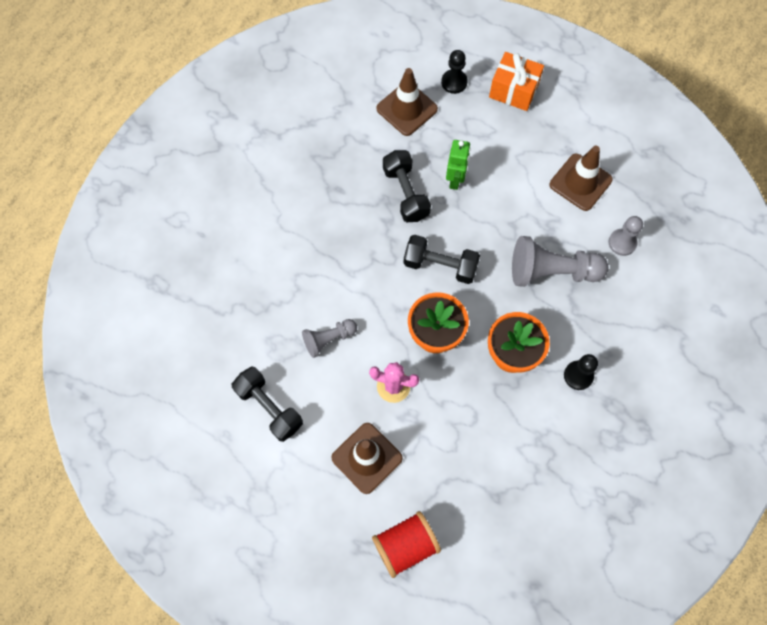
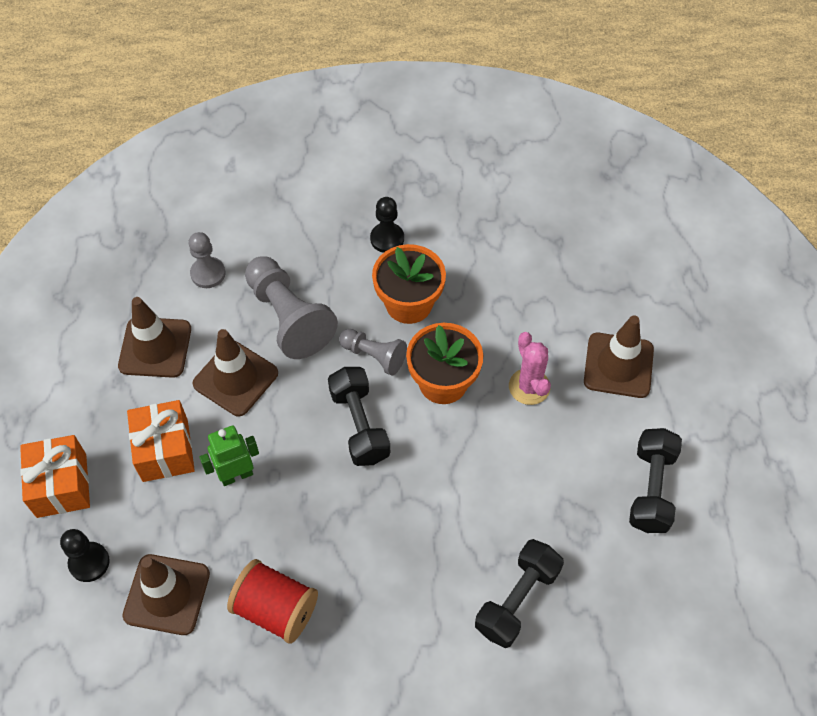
camera: 125 degrees left, 10 degrees down
grey pawn [302,319,357,358] -> grey pawn moved to [339,329,407,376]
red spool [372,511,441,578] -> red spool moved to [227,559,318,644]
black dumbbell [383,150,431,222] -> black dumbbell moved to [475,539,564,648]
none -> orange gift [127,400,195,482]
none -> brown traffic cone [193,329,278,416]

